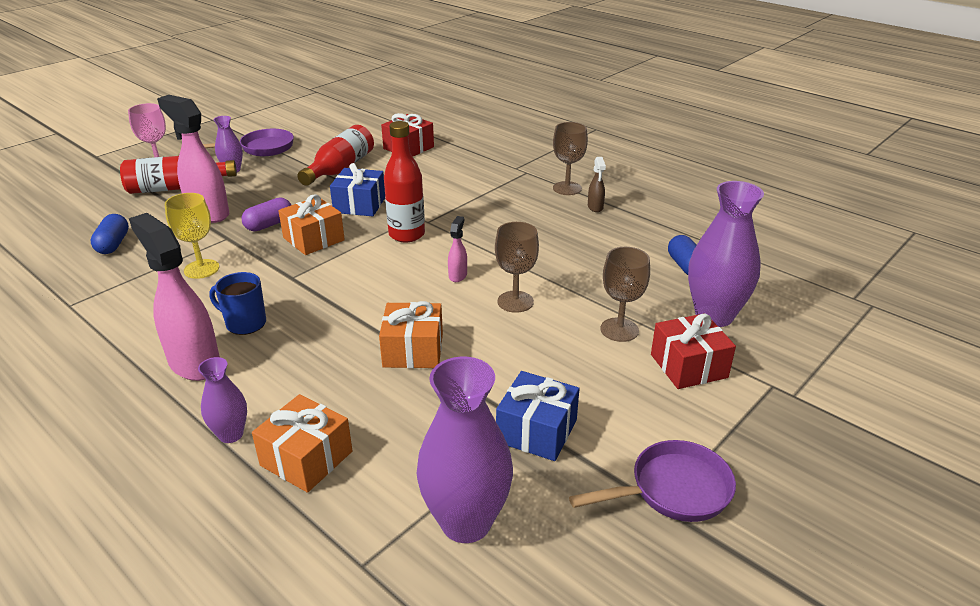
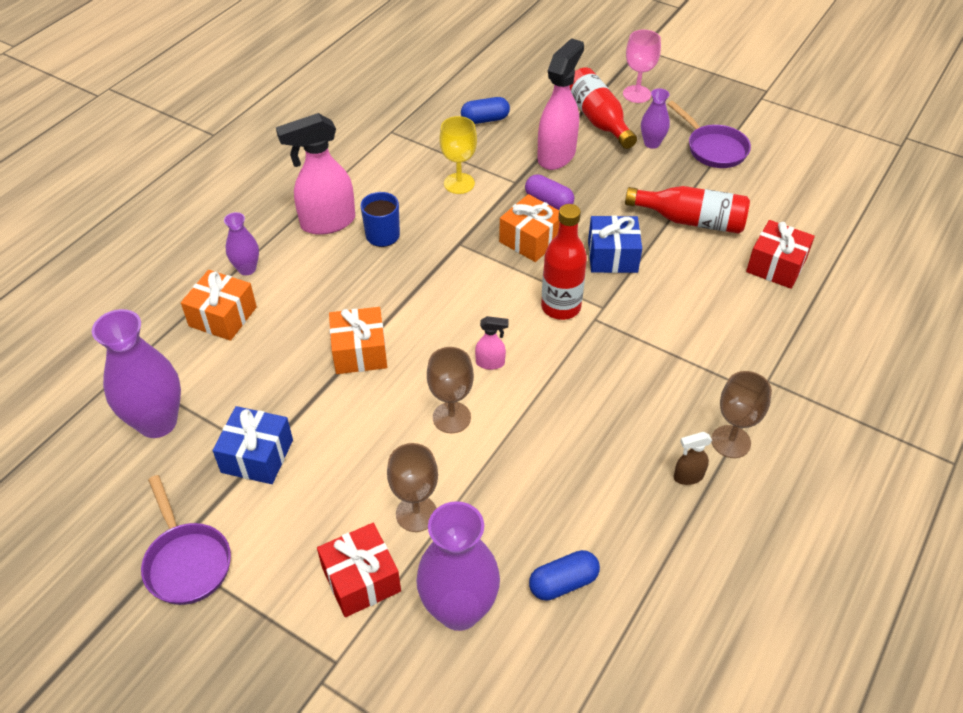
camera: 80 degrees right, 15 degrees up
pink spray bottle [129,213,220,381] -> pink spray bottle turned 150 degrees counterclockwise [276,113,355,235]

